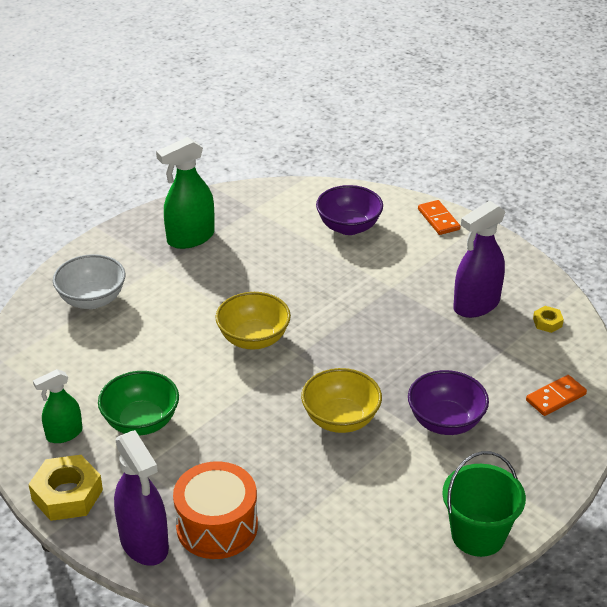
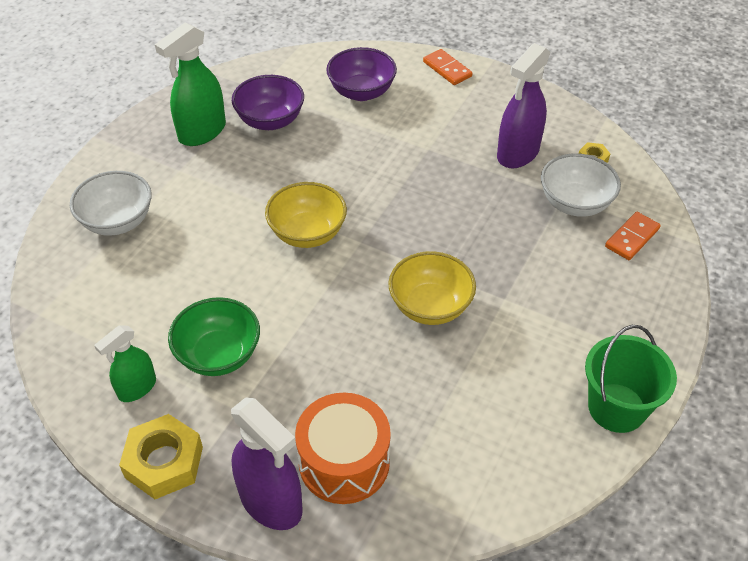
camera: 15 degrees left, 10 degrees up
purple bowl [408,370,489,435] -> purple bowl moved to [232,75,304,130]
none -> white bowl [541,153,621,217]

